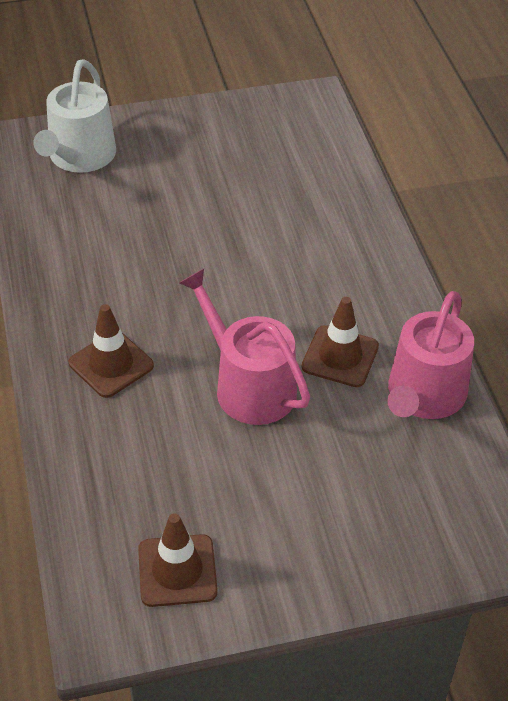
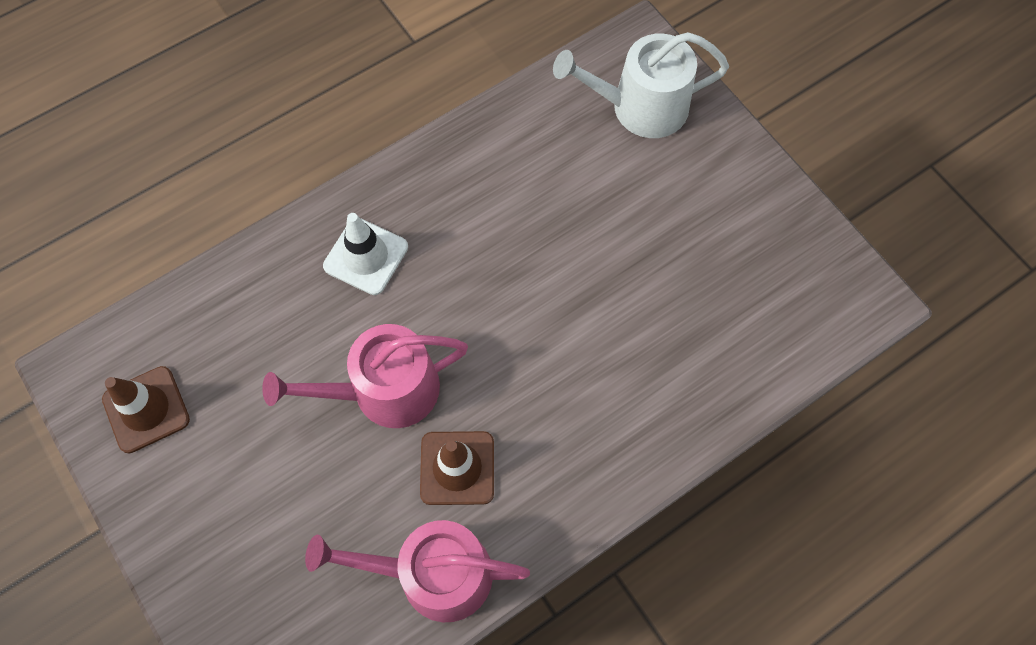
camera: 70 degrees right, 20 degrees up
brown traffic cone [69,304,154,398] -> white traffic cone [323,213,408,295]
pink watering can [179,269,310,425] -> pink watering can turned 135 degrees counterclockwise [262,324,468,428]

